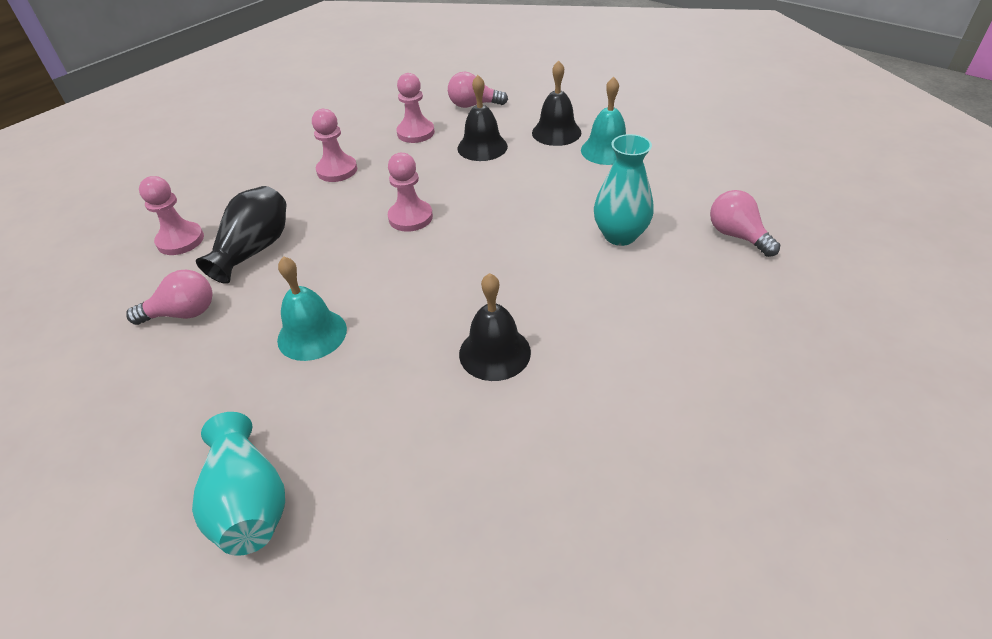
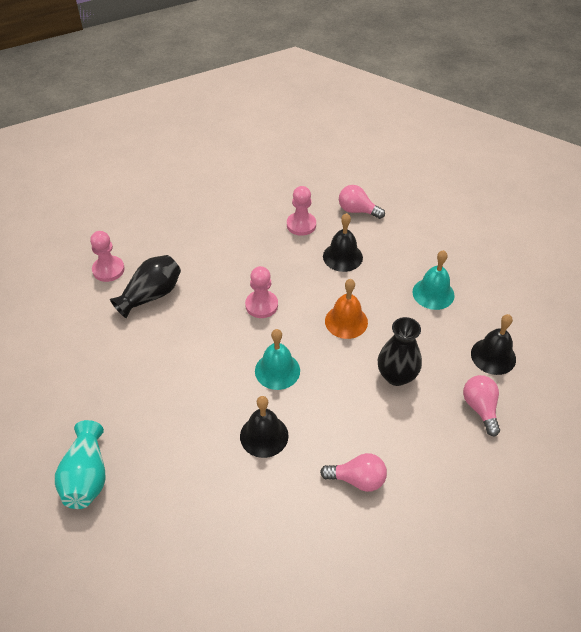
camera: 20 degrees right, 5 degrees up
pink light bulb [126,270,213,325] -> pink light bulb moved to [320,453,387,492]
turquoise bell [277,256,347,361] -> turquoise bell moved to [255,329,300,390]
pink pawn [312,109,357,182] -> none
black bell [532,60,581,146] -> black bell moved to [471,314,516,375]
turquoise vase [594,134,654,246] -> black vase [378,317,422,386]
none -> orange bell [325,279,368,339]

